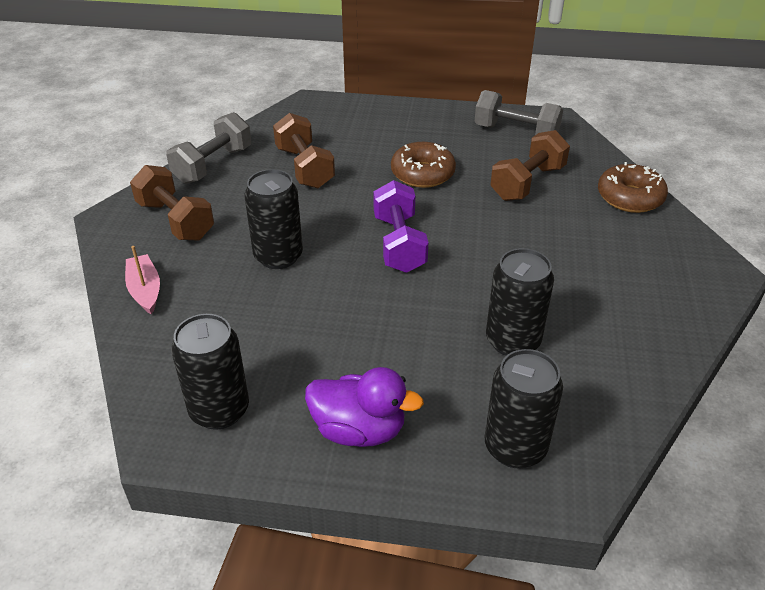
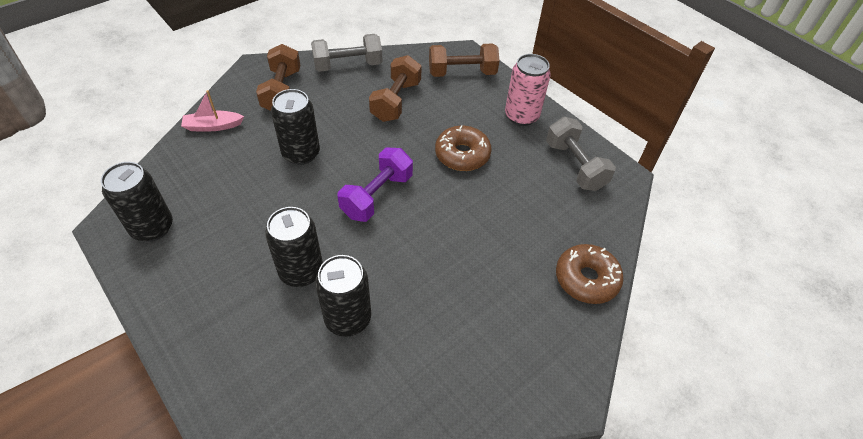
camera: 40 degrees right, 10 degrees up
pink boat [125,246,160,314] -> pink boat turned 120 degrees counterclockwise [181,90,244,131]
purple duck [305,367,424,447] -> none
black can [485,349,563,468] -> black can moved to [265,207,323,287]
brown dumbbell [490,130,570,201] -> brown dumbbell moved to [429,44,500,77]
none -> pink can [505,54,551,126]

